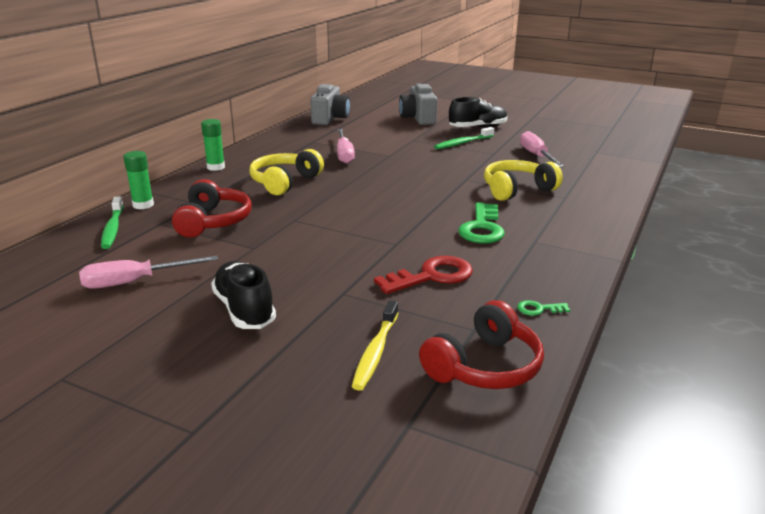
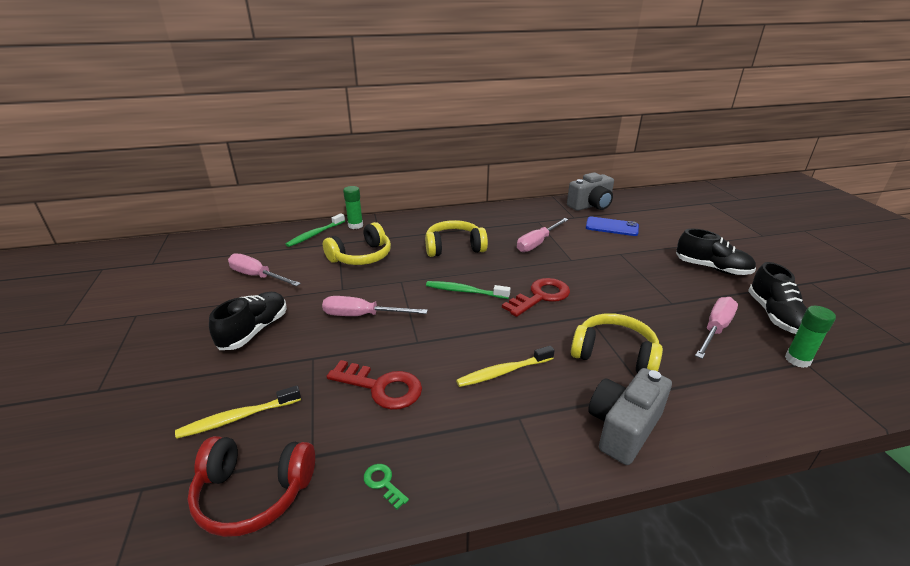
camera: 50 degrees right, 5 degrees up
red headphones [172,179,252,238] -> yellow headphones [323,222,391,265]
green glue stick [201,119,225,171] -> green glue stick moved to [785,306,836,368]
grey camera [399,83,438,125] -> grey camera moved to [588,368,672,465]
green toothbrush [434,127,494,149] -> green toothbrush moved to [426,281,510,299]
green key [458,202,505,243] -> yellow toothbrush [456,346,555,387]
none -> pink screwdriver [322,296,428,316]
none -> red key [502,278,570,317]
none -> blue phone [586,217,639,236]
none -> black shoe [748,262,807,334]

